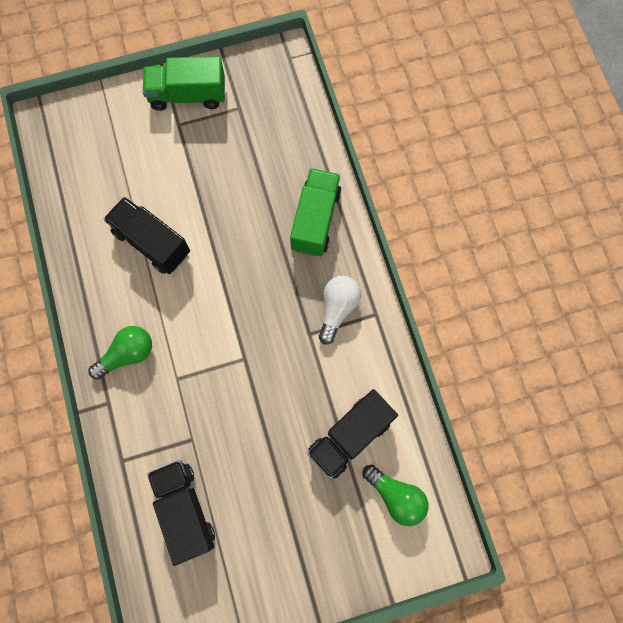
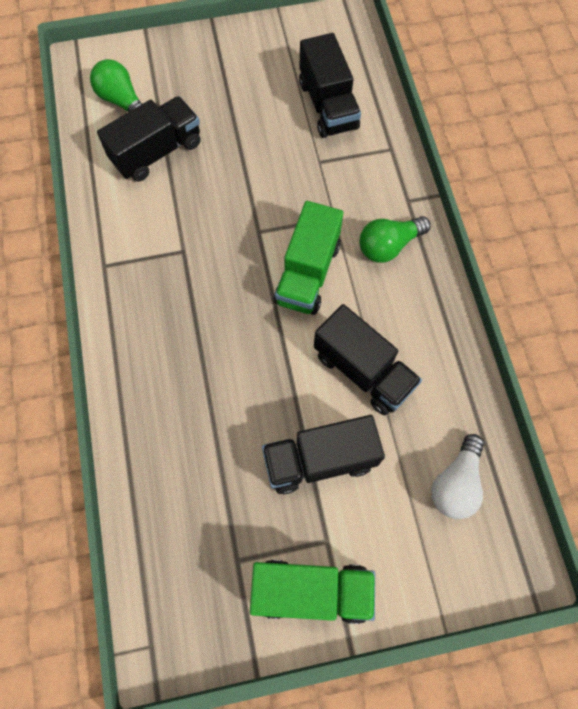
camera: 175 degrees left, 5 degrees down
green truck [290,168,341,256] -> green truck moved to [274,201,343,315]
white light bulb [319,276,361,345] -> white light bulb moved to [432,434,484,519]
none -> black truck [262,415,385,494]

